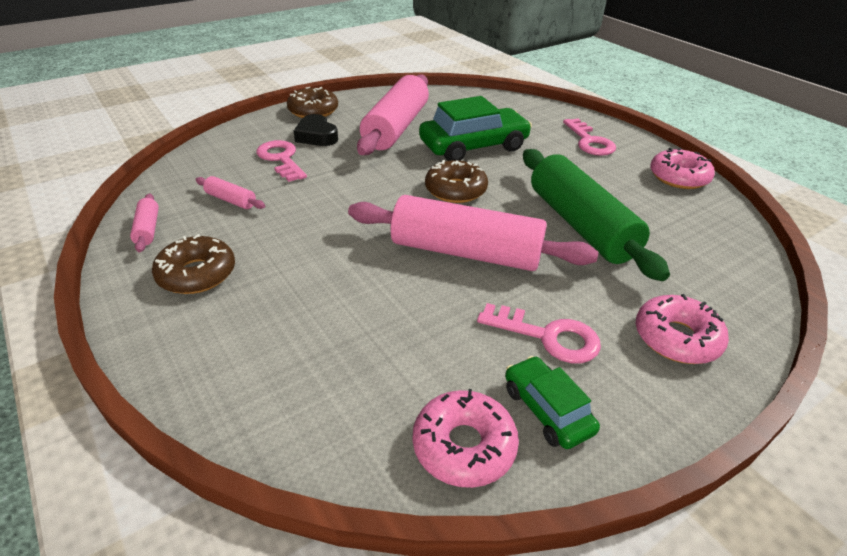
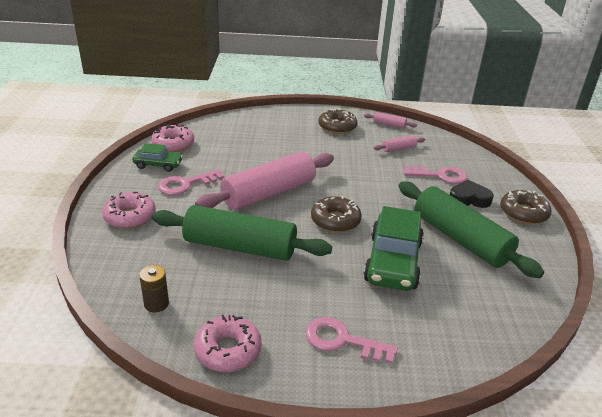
camera: 125 degrees right, 5 degrees down
pink rolling pin [357,74,429,155] -> green rolling pin [399,181,544,278]
none -> brown battery [139,265,169,312]

